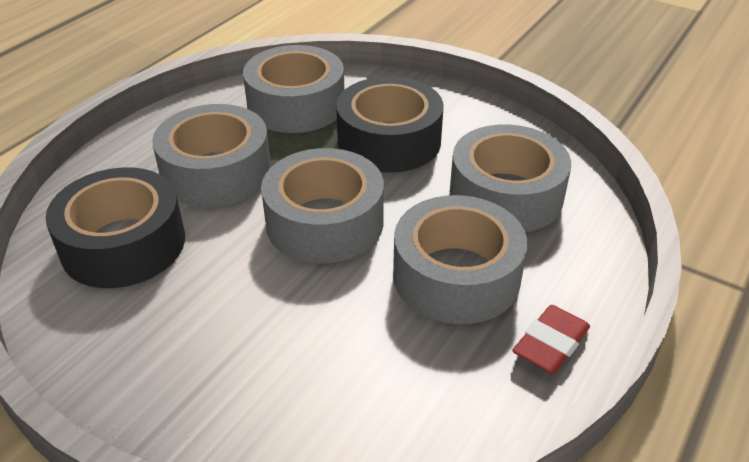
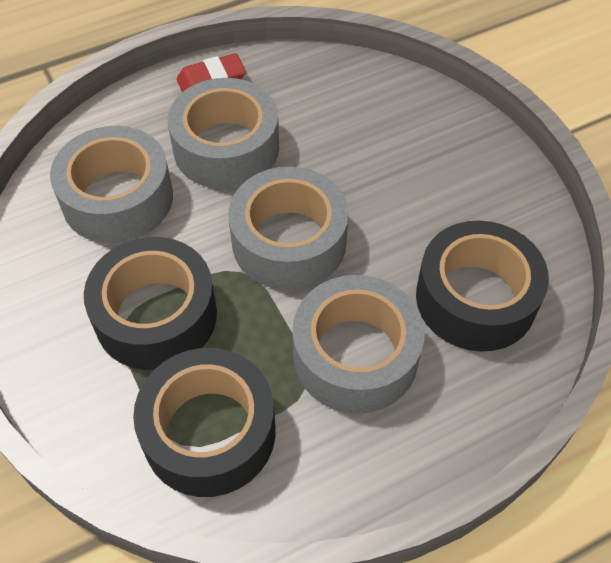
camera: 150 degrees left, 15 degrees up
grey tape [243,45,344,133] -> black tape [133,348,275,497]

